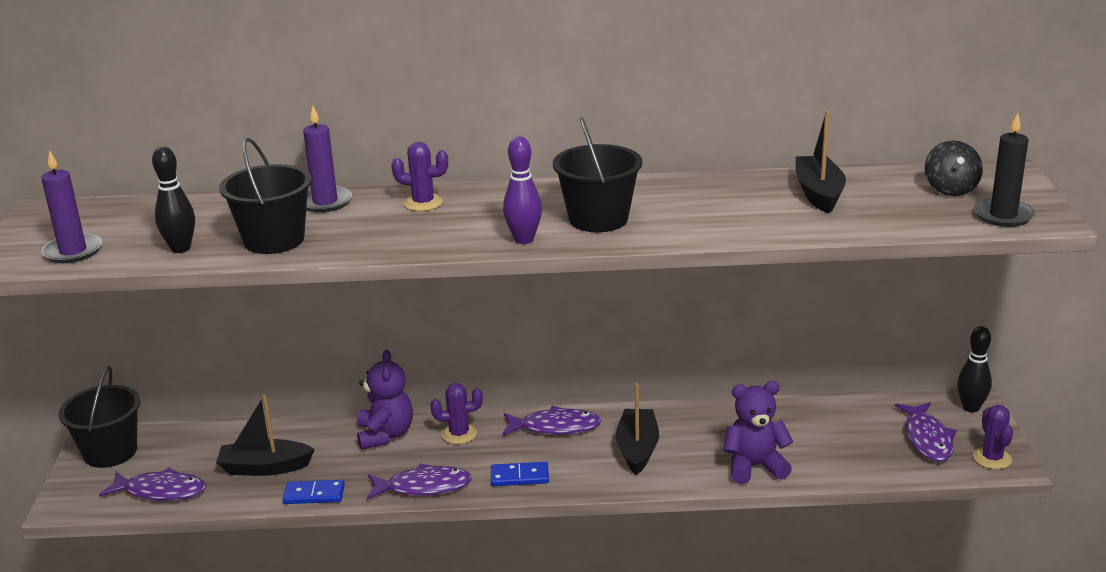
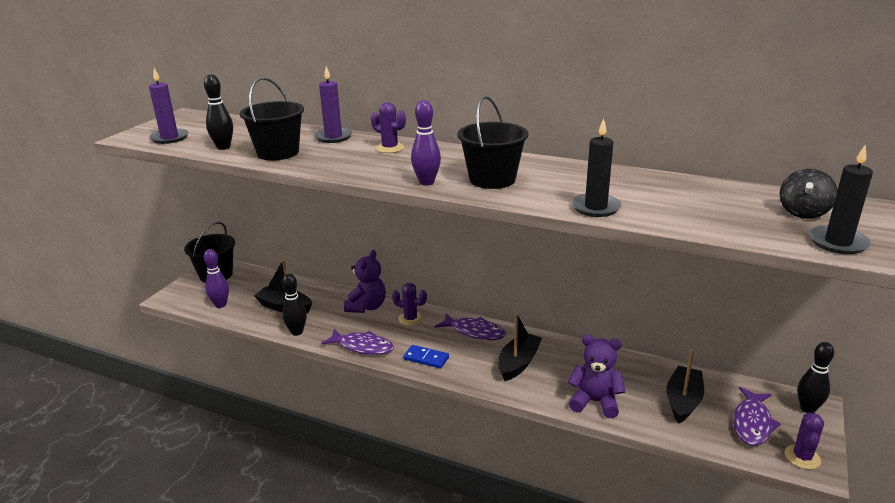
camera: 25 degrees right, 0 degrees up
purple fish [99,467,206,501] -> purple bowling pin [204,249,229,308]
blue domino [282,480,345,504] -> black bowling pin [282,273,307,336]
black boat [796,111,846,214] -> black boat moved to [667,349,704,423]
none -> black candle [571,118,621,217]

